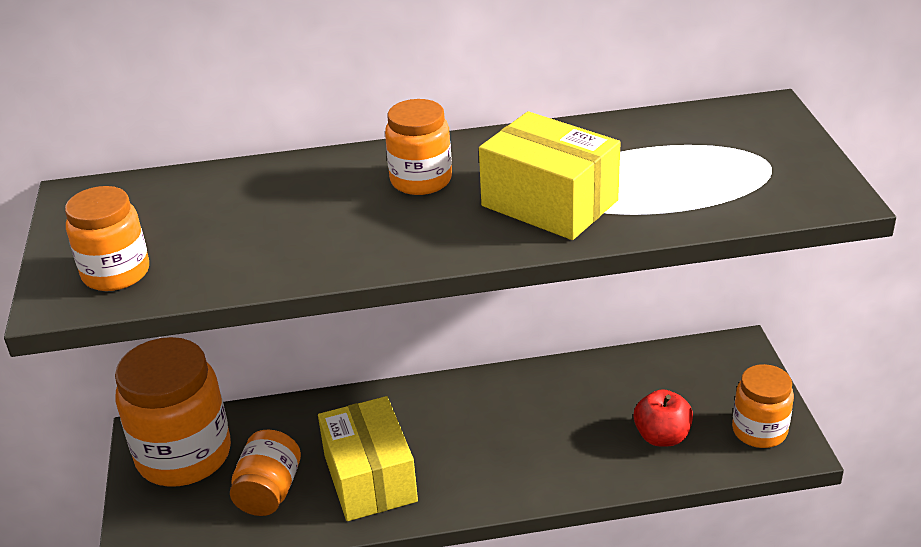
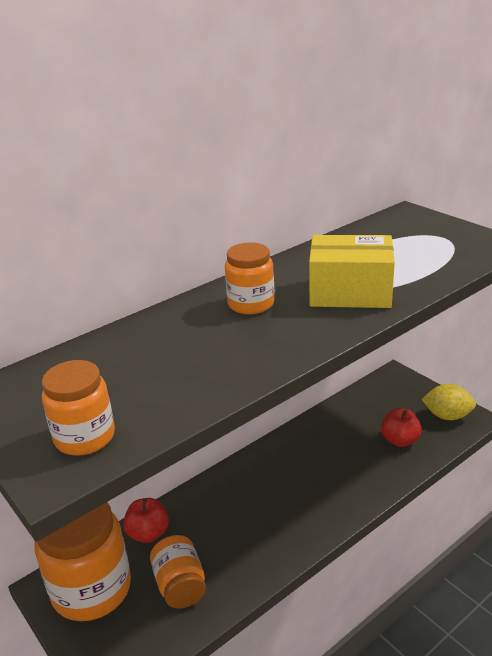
camera: 30 degrees left, 5 degrees down
yellow box [318,396,418,521] -> none
orange jar [732,364,794,448] -> yellow lemon [421,384,476,420]
none -> red apple [123,498,169,543]

